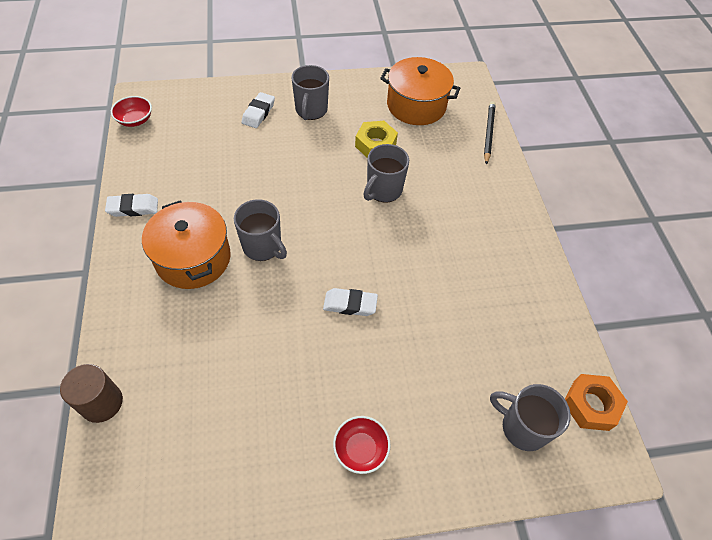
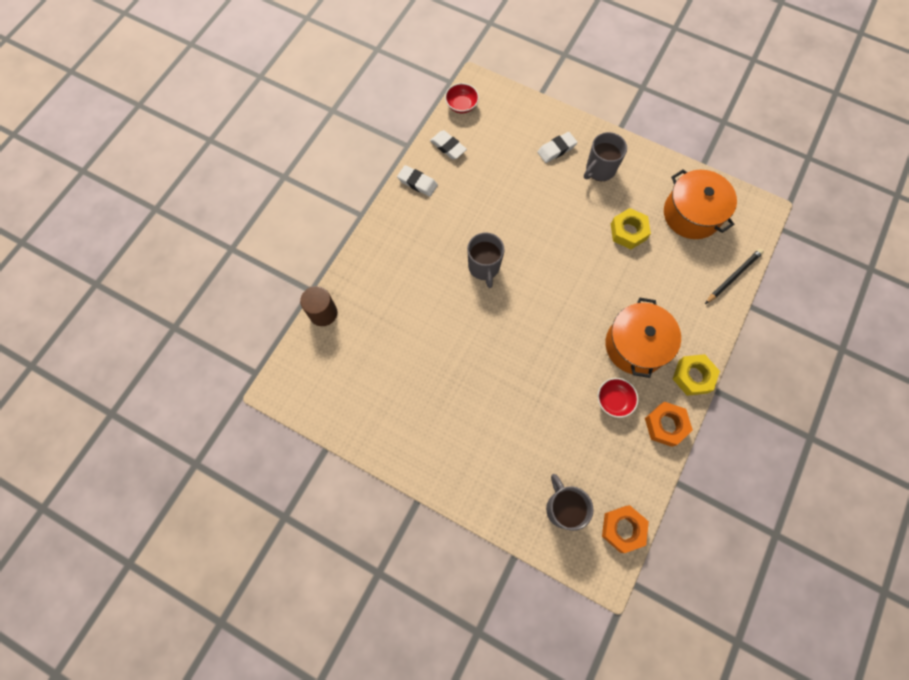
camera: 40 degrees right, 15 degrees up
orange pot [142,200,231,289] -> orange pot moved to [606,298,681,378]
white eraser [323,288,378,316] -> white eraser moved to [430,130,467,160]
red bowl [333,416,391,474] -> red bowl moved to [597,378,638,418]
grey mug [364,144,409,202] -> none
none -> orange nut [645,402,693,447]
none -> yellow nut [673,354,720,396]

